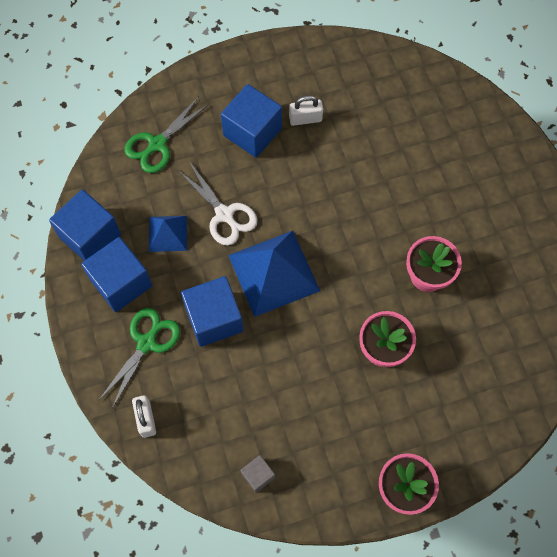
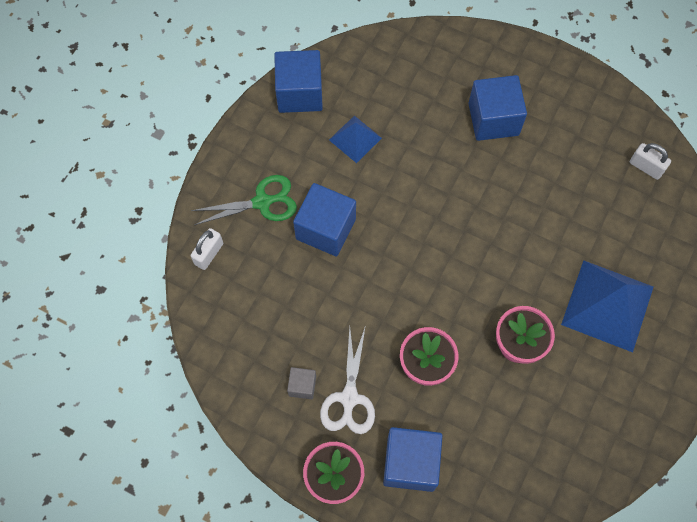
camera: 45 degrees right, 0 degrees up
blue cube [81,237,152,312] -> blue cube moved to [383,427,442,492]
green scissors [124,97,209,173] -> none
white scissors [178,161,258,245] -> white scissors moved to [320,325,375,434]
blue pyramid [228,231,320,317] -> blue pyramid moved to [561,260,653,352]
grey cube [240,455,275,493] -> grey cube moved to [287,367,316,399]
white padlock [289,95,323,126] -> white padlock moved to [630,143,671,180]

